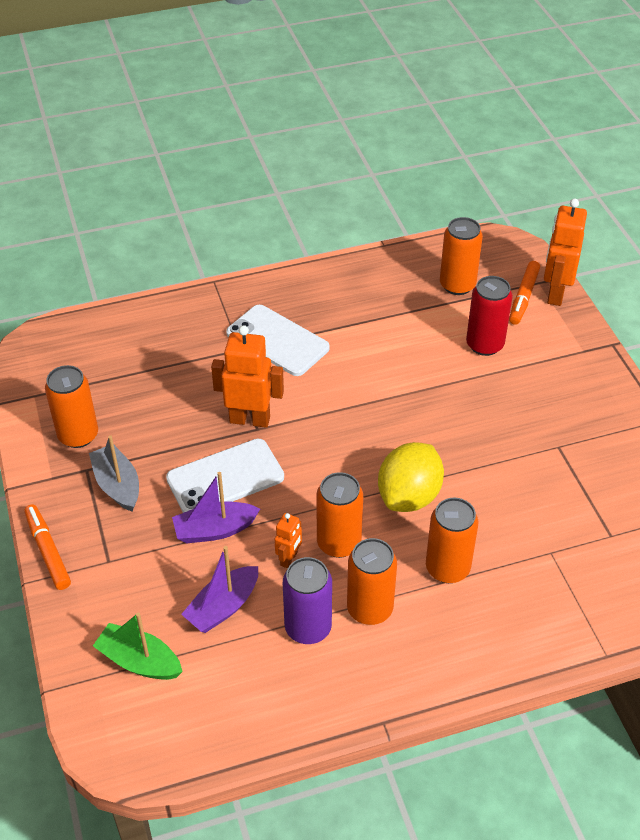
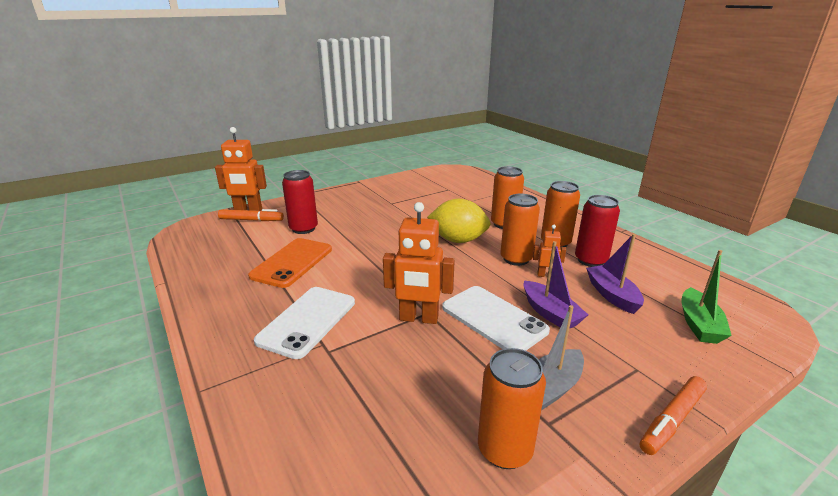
camera: 105 degrees left, 20 degrees down
purple boat [181,546,258,633] -> purple boat turned 135 degrees counterclockwise [586,234,644,314]
orange robot [211,325,284,428] -> orange robot turned 75 degrees counterclockwise [383,202,455,324]
purple can [283,557,332,644] -> red can [575,195,620,267]
orange can [440,217,483,295] -> none
none -> orange phone [248,238,332,288]

